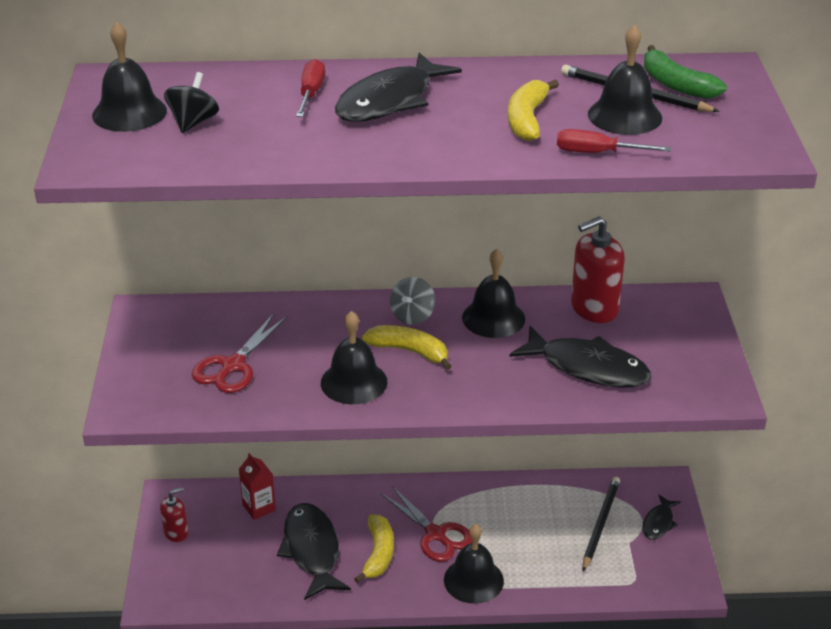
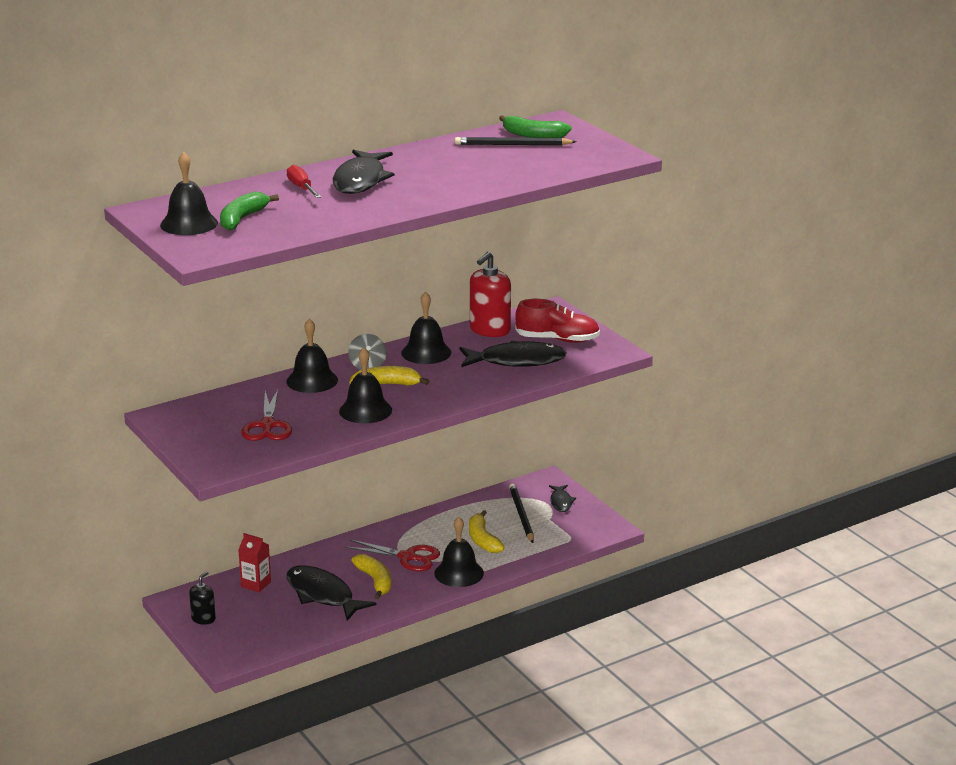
camera: 30 degrees left, 10 degrees down
red soap dispenser [160,487,188,542] -> black soap dispenser [189,571,216,625]
black spinning top [164,72,219,133] -> green banana [220,192,279,231]
yellow banana [508,80,559,141] -> yellow banana moved to [469,510,505,553]
red screwdriver [557,129,671,153] -> none
black bell [588,24,662,135] -> black bell moved to [286,318,338,393]
none -> red shoe [515,299,600,342]

